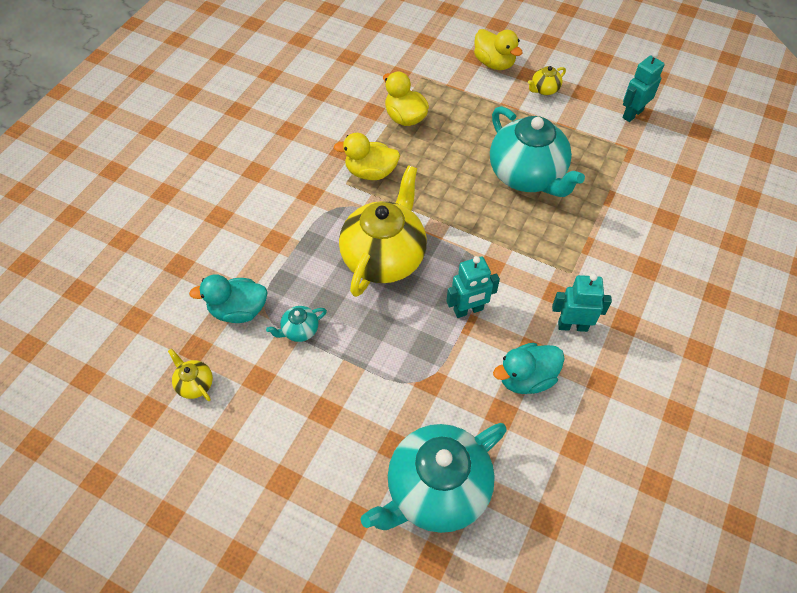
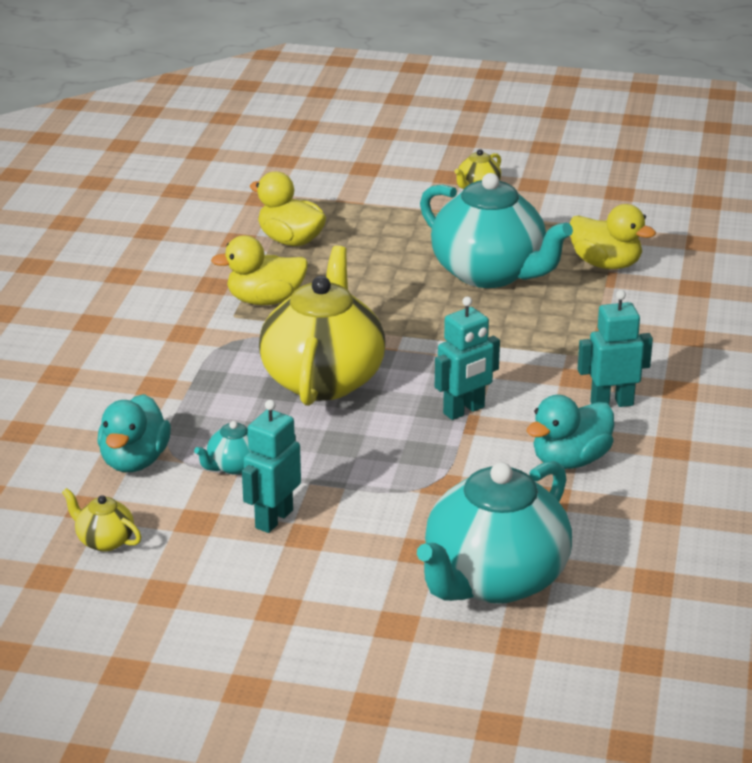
camera: 15 degrees left, 25 degrees down
turquoise duck [189,274,268,323] -> turquoise duck turned 60 degrees counterclockwise [97,394,171,472]
yellow duck [474,29,523,70] -> yellow duck moved to [569,204,656,269]
turquoise robot [622,52,664,122] -> turquoise robot moved to [242,400,301,533]

